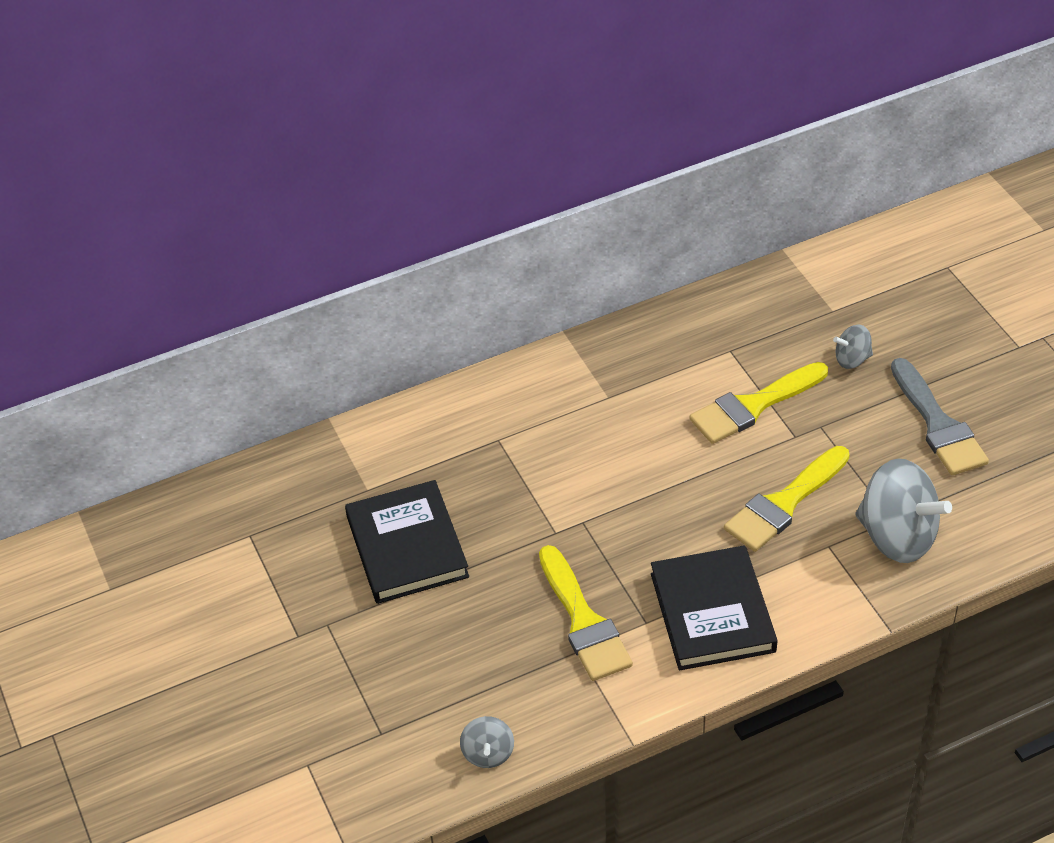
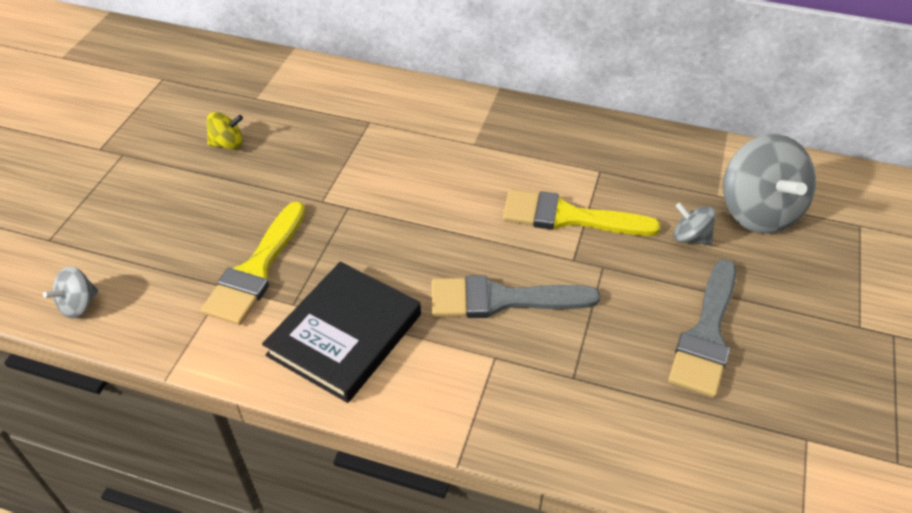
camera: 40 degrees right, 0 degrees up
black book [345,480,469,604] -> yellow spinning top [206,112,243,150]
yellow brush [724,446,850,552] -> grey brush [431,275,601,318]
grey spinning top [855,458,952,563] -> grey spinning top moved to [723,134,816,234]

